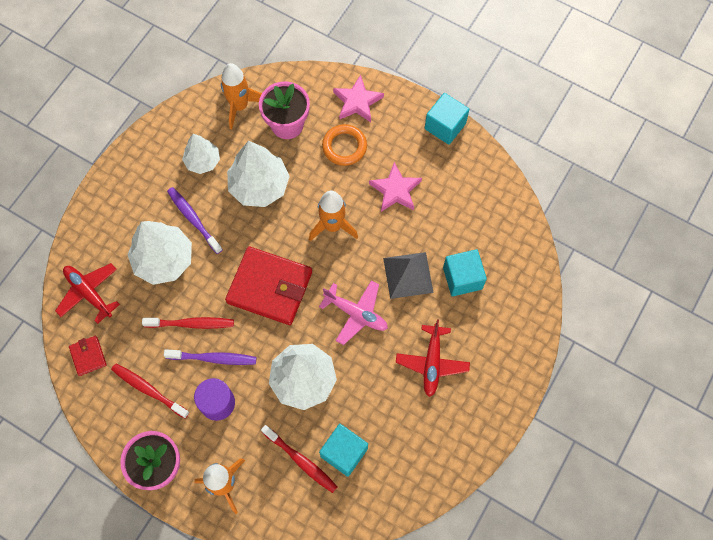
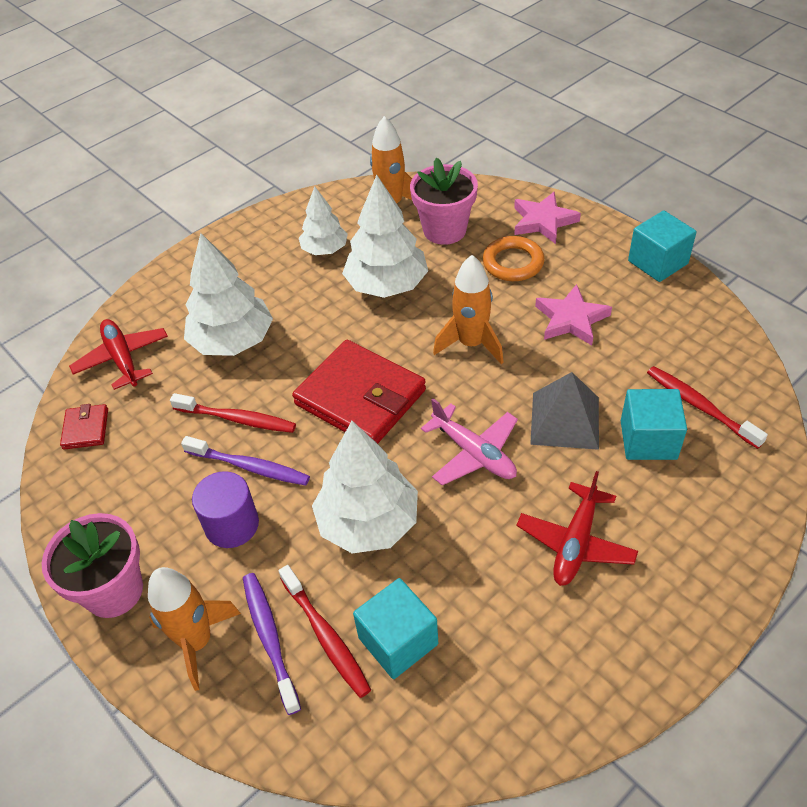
camera: 20 degrees right, 20 degrees down
red toothbrush [111,364,190,419] -> red toothbrush moved to [647,366,768,449]
purple toothbrush [167,187,223,254] -> purple toothbrush moved to [243,573,301,715]

